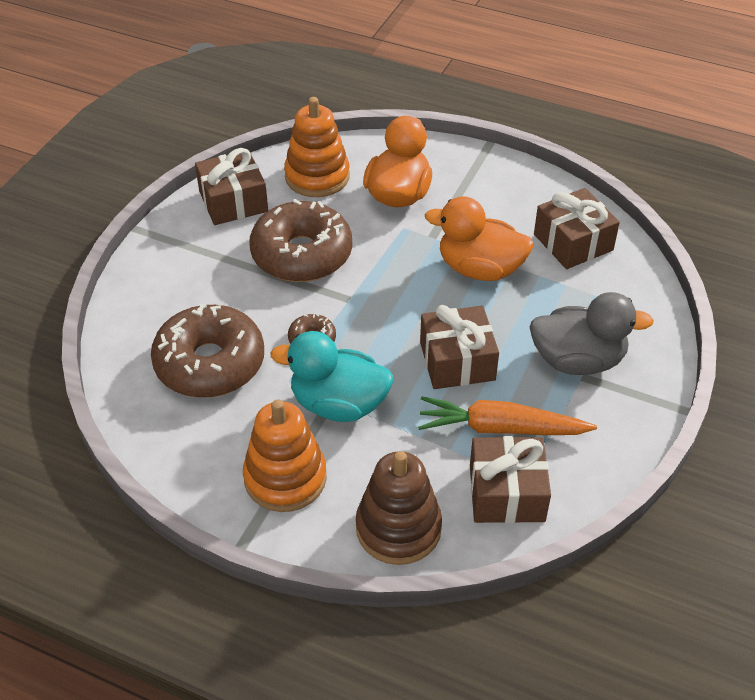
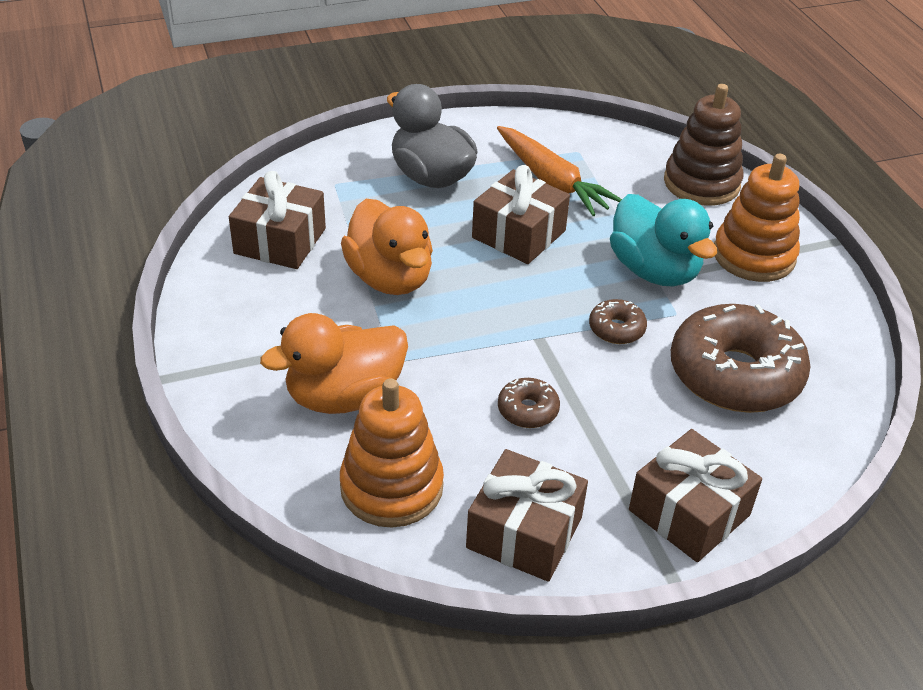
camera: 135 degrees left, 5 degrees down
brown donut [249,199,352,282] -> brown donut [498,378,560,428], size x0.44
brown gift [470,436,551,523] -> brown gift moved to [629,429,762,562]

